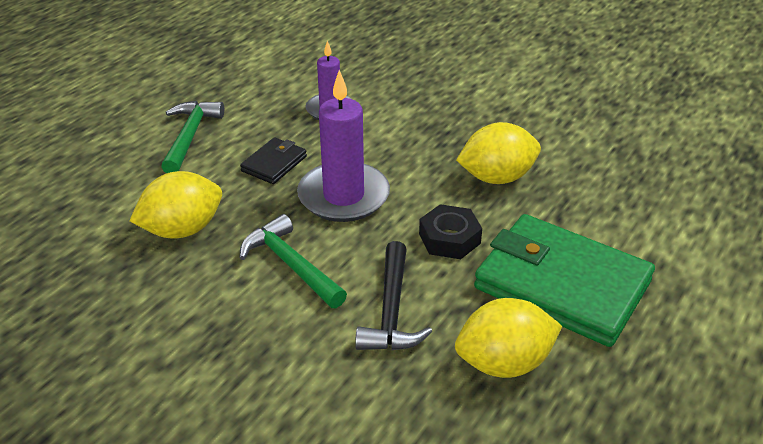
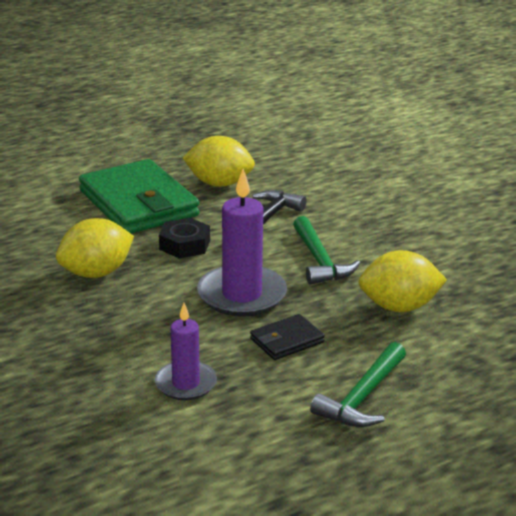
camera: 155 degrees left, 10 degrees down
yellow lemon [456,122,541,184] -> yellow lemon turned 45 degrees counterclockwise [56,218,134,278]

